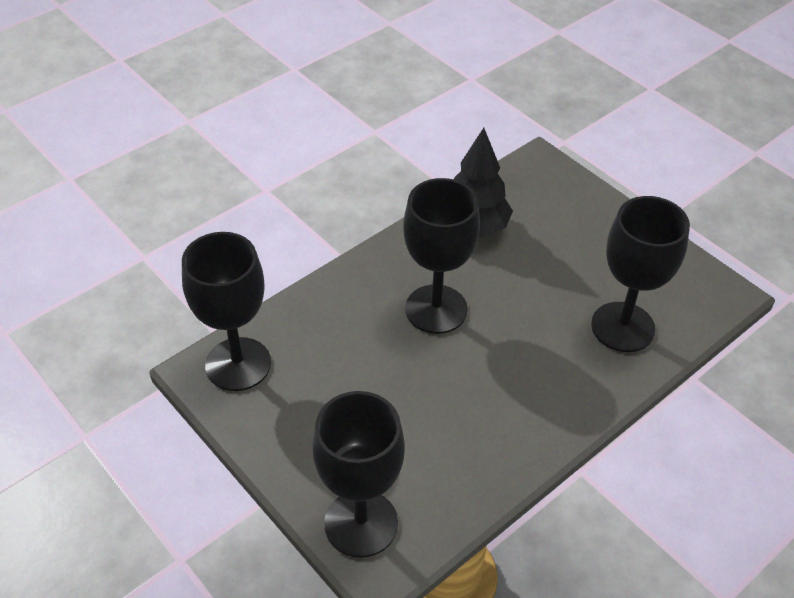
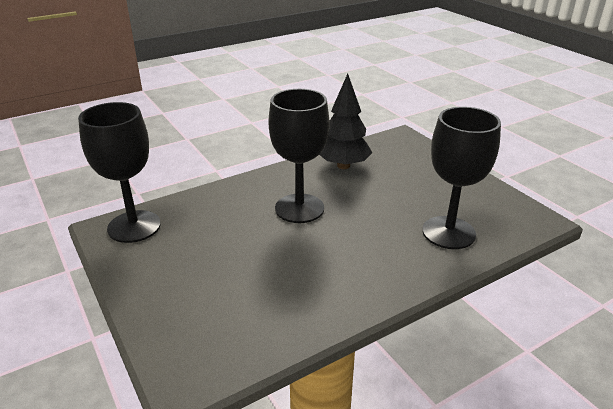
camera: 10 degrees right, 15 degrees down
black goblet [312,391,405,558] -> none

